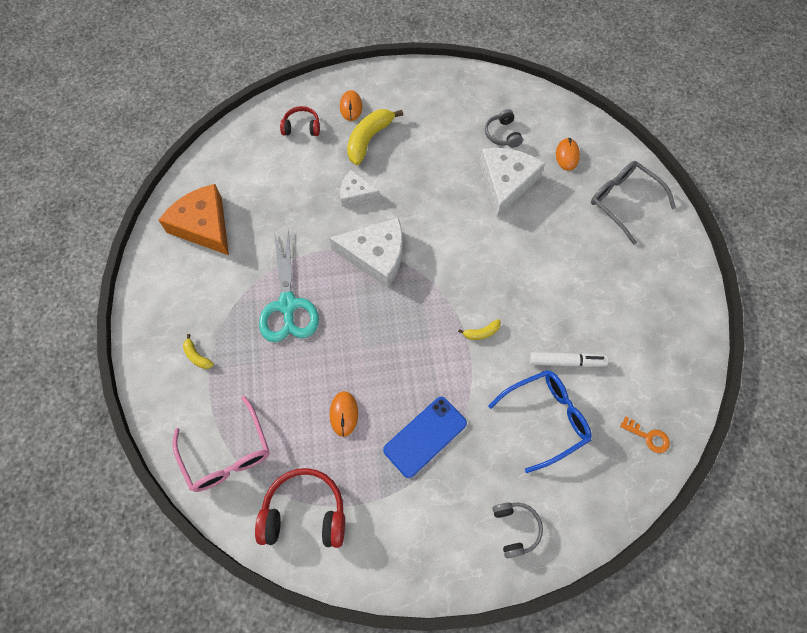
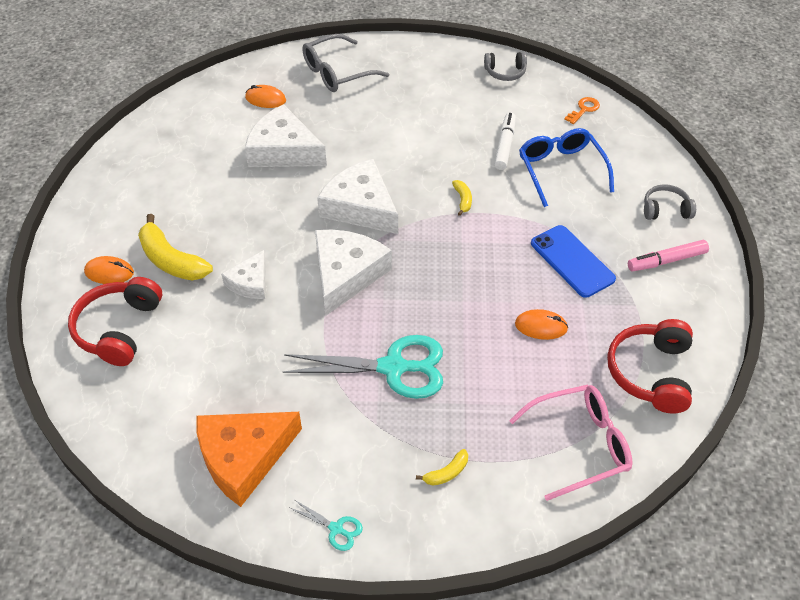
camera: 80 degrees left, 15 degrees down
red headphones [280,106,320,136] -> red headphones [68,277,162,366], size x1.67
grey headphones [485,109,523,148] -> grey headphones moved to [484,52,527,81]
none -> turquoise scissors [290,500,363,551]
none -> white cheese [317,159,398,234]
none -> pink marker [628,240,709,271]

